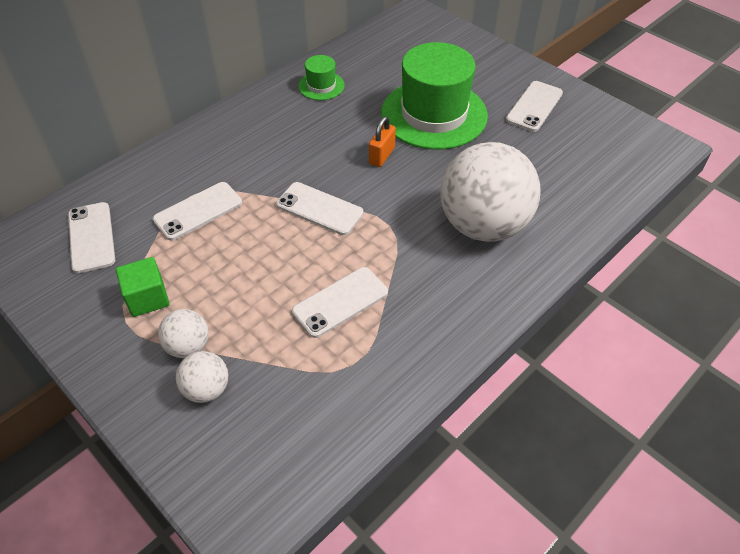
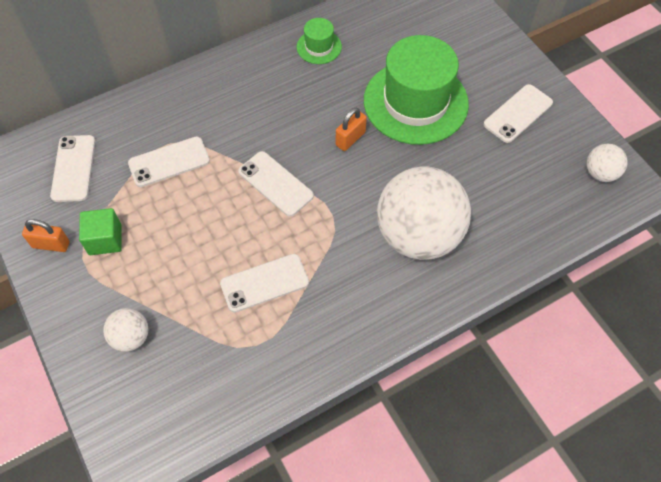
camera: 15 degrees right, 10 degrees up
white ball [158,309,209,358] -> white ball moved to [587,144,628,182]
none -> orange padlock [22,219,70,252]

